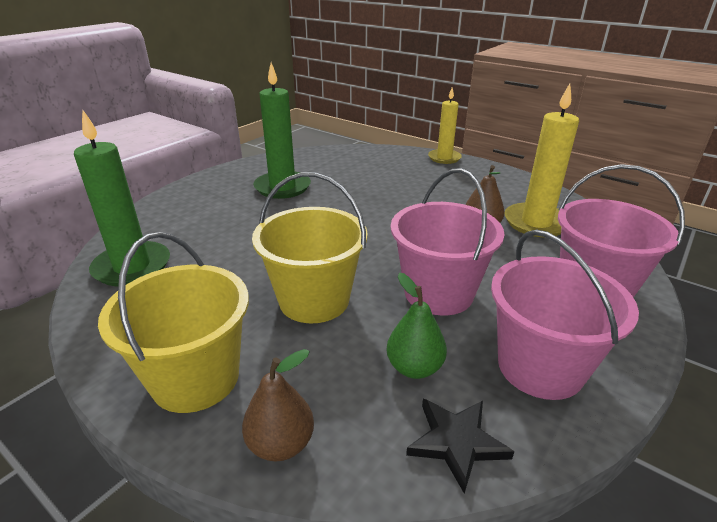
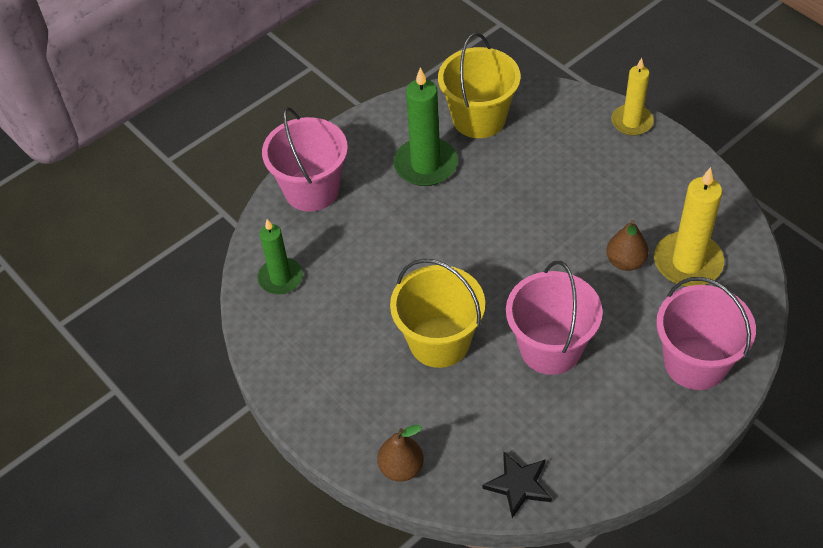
camera: 15 degrees right, 20 degrees up
green candle [74,110,170,286] -> green candle [257,219,303,294], size x0.67
yellow bucket [98,232,249,413] -> yellow bucket moved to [438,33,521,138]
green pear [386,273,447,379] -> none
pink bucket [491,229,639,400] -> pink bucket moved to [262,107,348,212]

